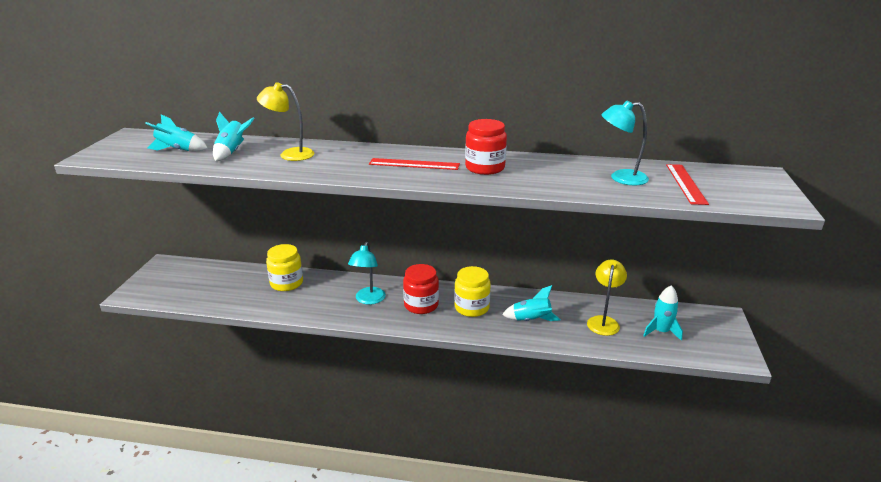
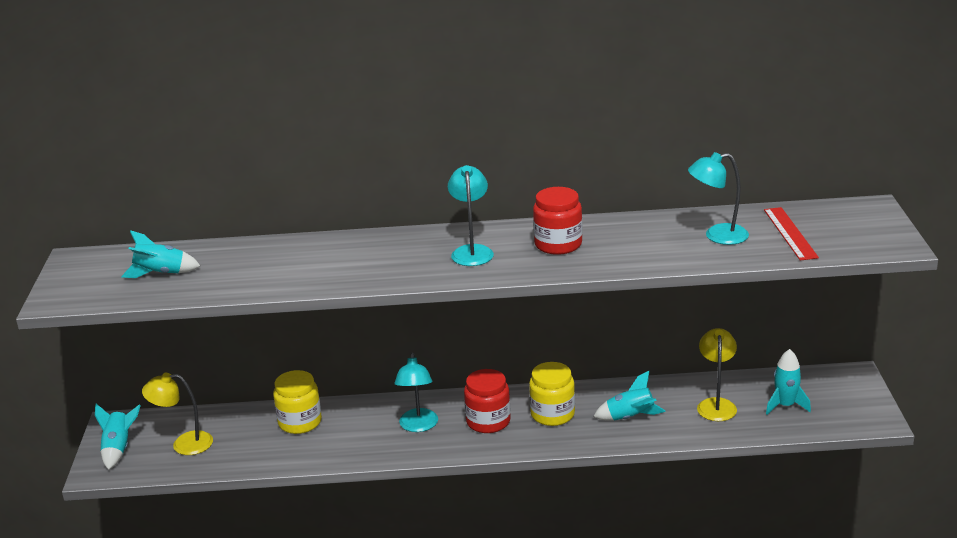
camera: 10 degrees left, 0 degrees up
turquoise rocket [213,112,255,161] -> turquoise rocket moved to [95,404,141,470]
yellow lamp [257,82,314,161] -> yellow lamp moved to [142,373,213,455]
red ruler [369,158,460,170] -> turquoise lamp [448,165,494,266]

